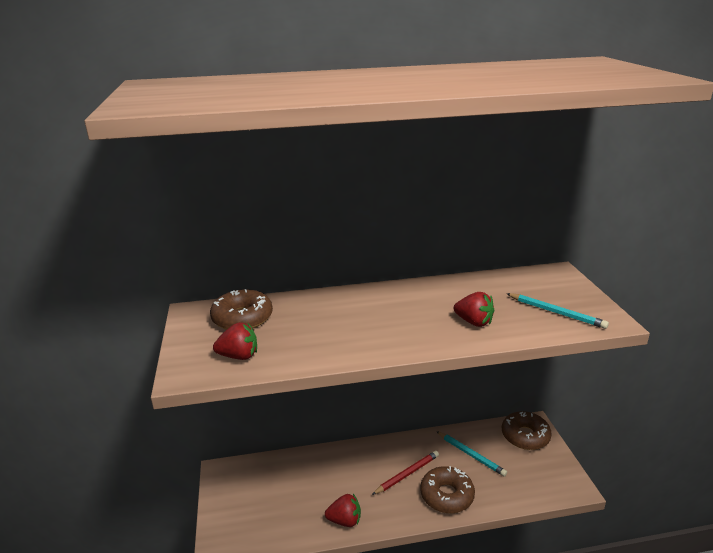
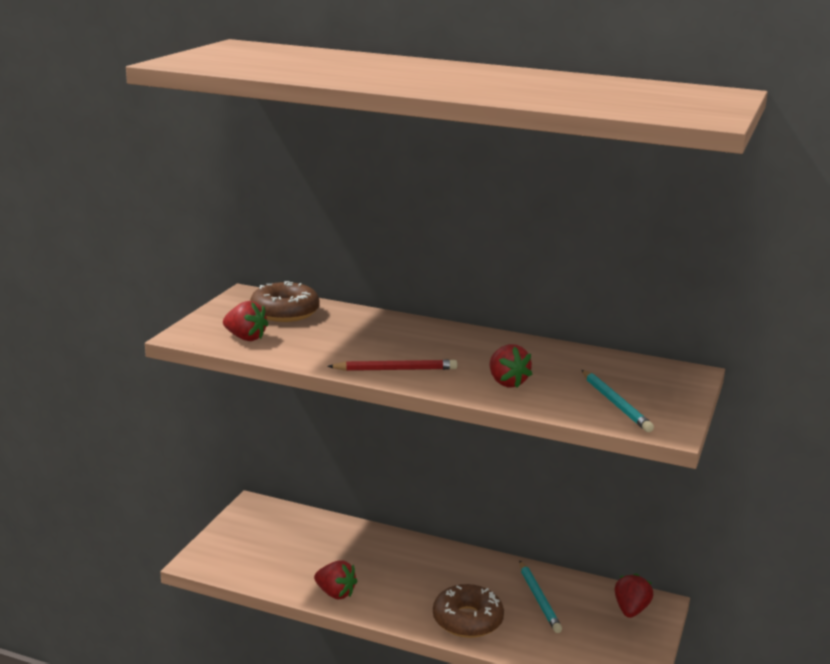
camera: 30 degrees right, 5 degrees down
red pencil [372,451,439,495] -> red pencil moved to [327,360,457,371]
brown donut [502,411,552,450] -> red strawberry [615,573,654,618]

